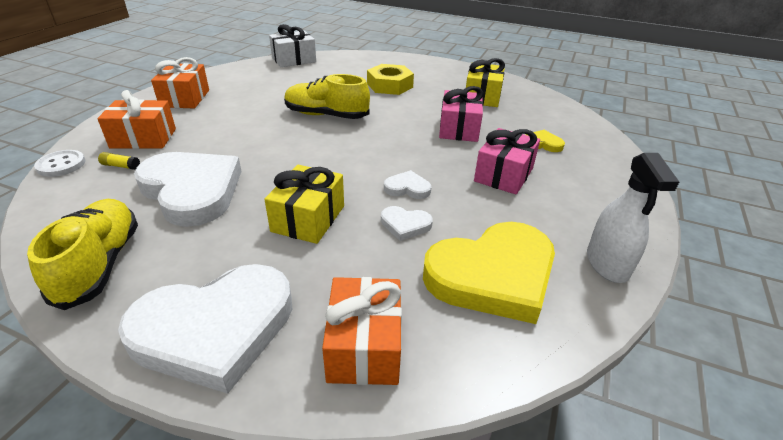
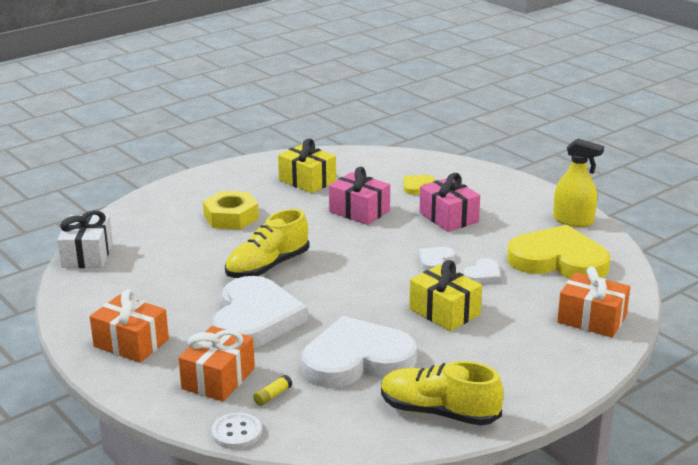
camera: 60 degrees left, 10 degrees down
white heart [118,264,292,394] -> white heart moved to [213,276,308,348]
yellow heart [423,222,555,324] -> yellow heart turned 75 degrees counterclockwise [507,225,610,279]
white spray bottle [587,153,679,283] -> yellow spray bottle [553,138,604,227]

